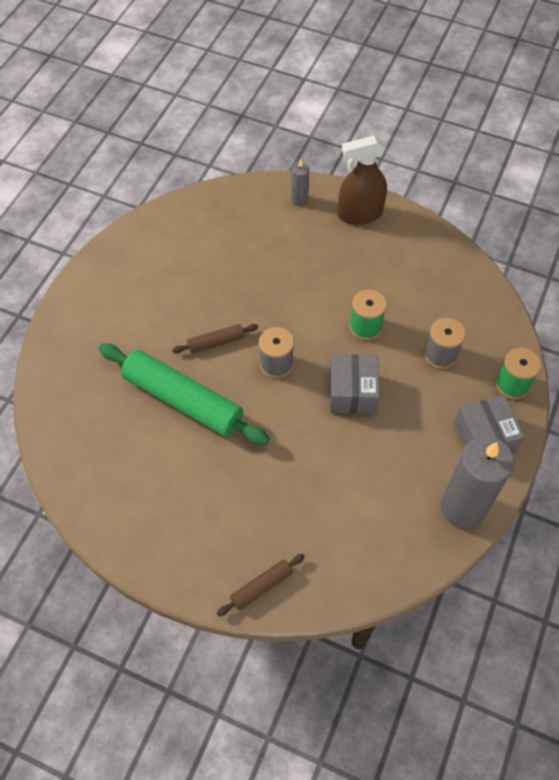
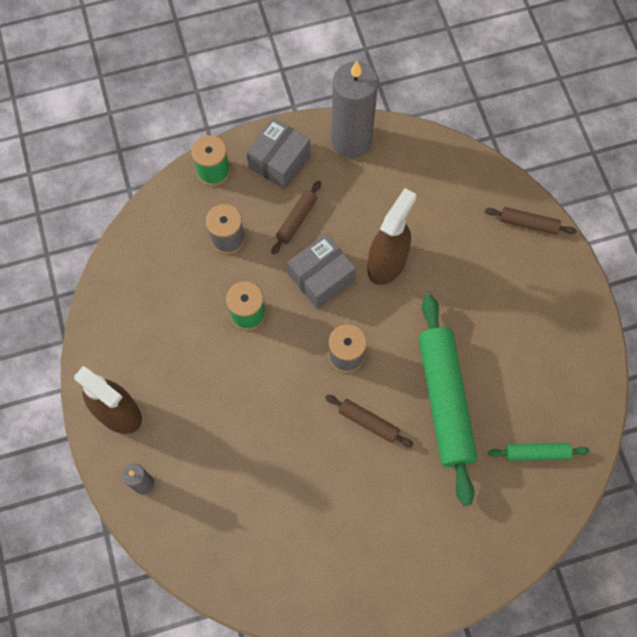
camera: 130 degrees left, 10 degrees up
none -> brown rolling pin [271,180,321,255]
none -> brown spray bottle [367,188,416,285]
none -> green rolling pin [488,443,589,461]

